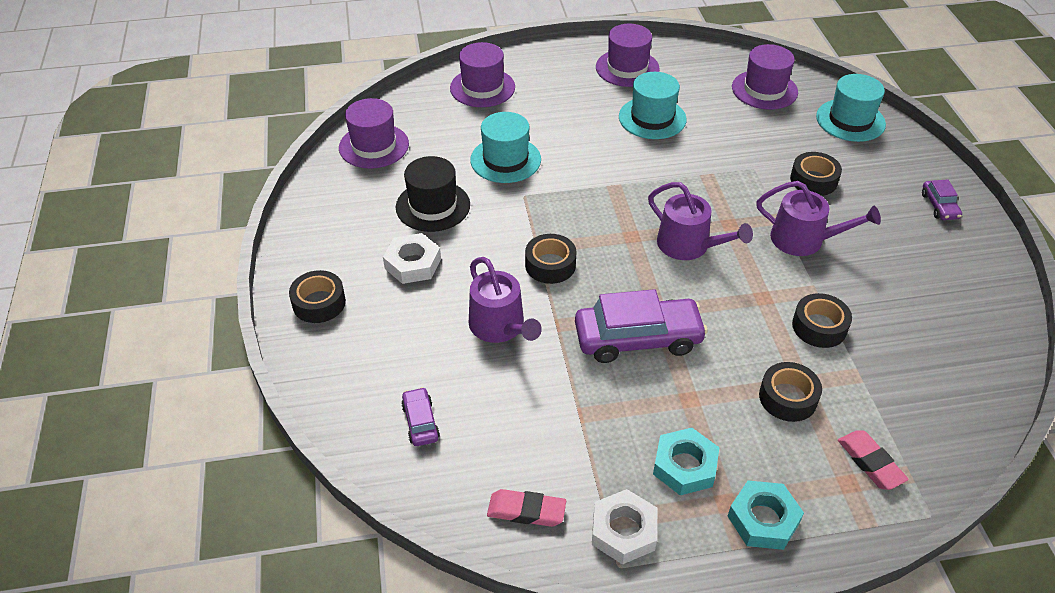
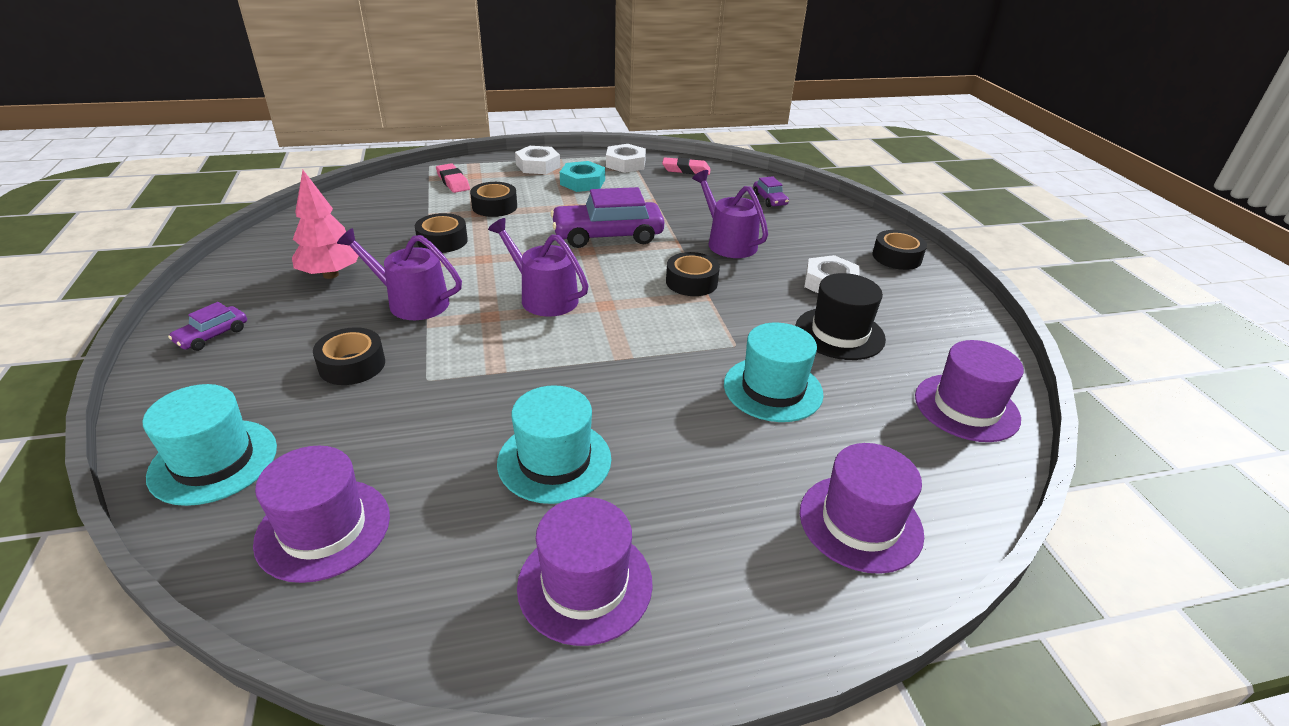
camera: 175 degrees right, 10 degrees down
turquoise nut [728,480,804,550] -> white nut [515,146,560,174]
purple car [922,179,962,220] -> purple car turned 135 degrees counterclockwise [168,302,247,351]
none -> pink tree [292,170,359,279]

